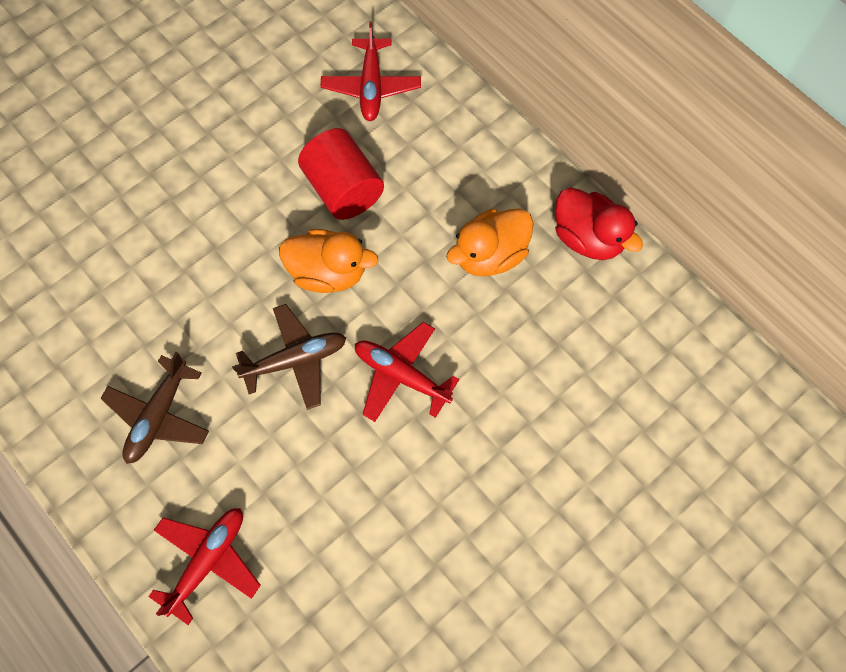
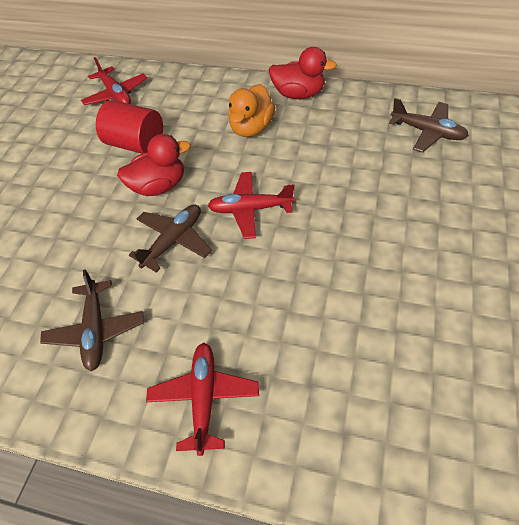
camera: 30 degrees left, 15 degrees down
orange duck [279,229,378,293] -> red duck [117,134,191,196]
none -> brown plane [389,98,469,153]

